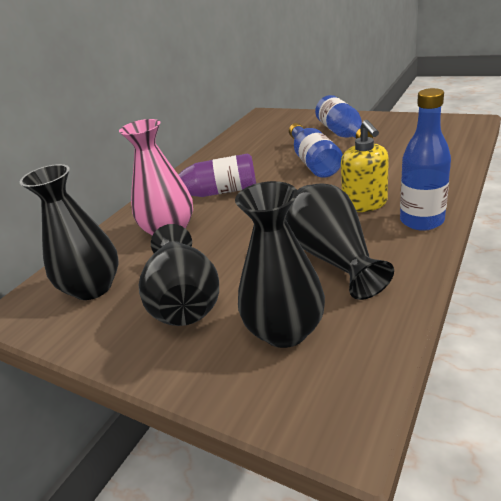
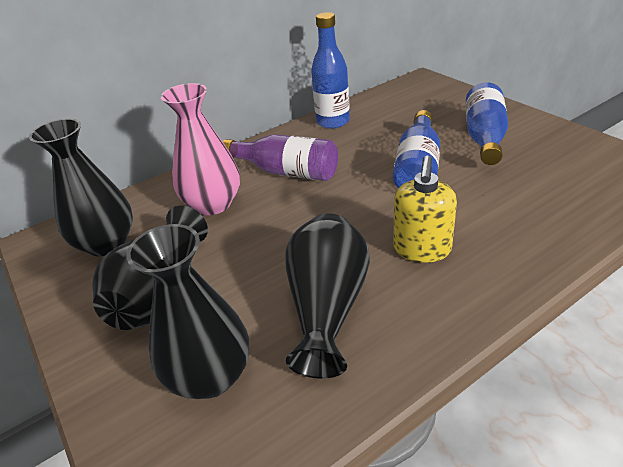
camera: 25 degrees right, 5 degrees up
blue bottle [400,88,451,231] -> blue bottle moved to [311,12,350,129]

